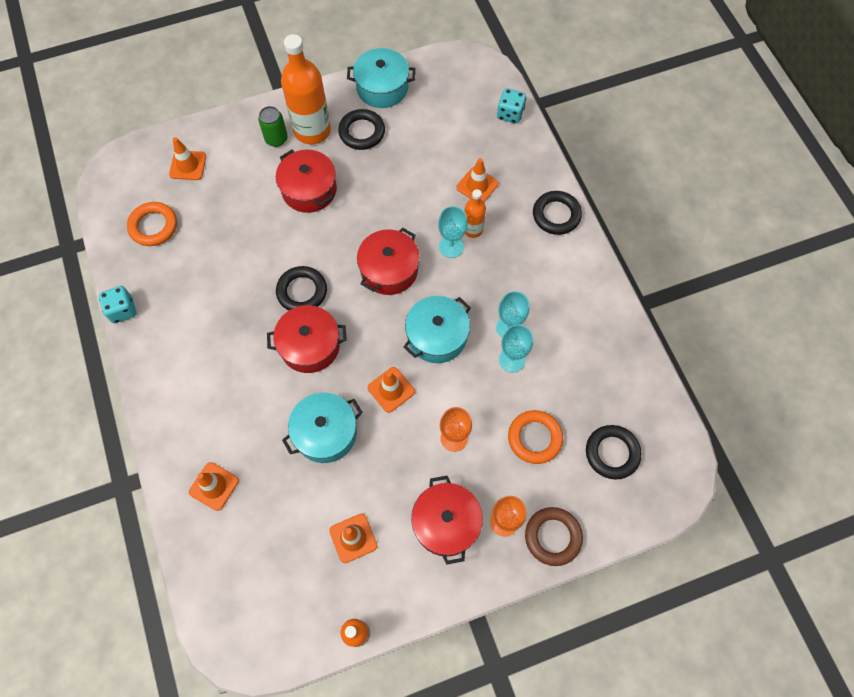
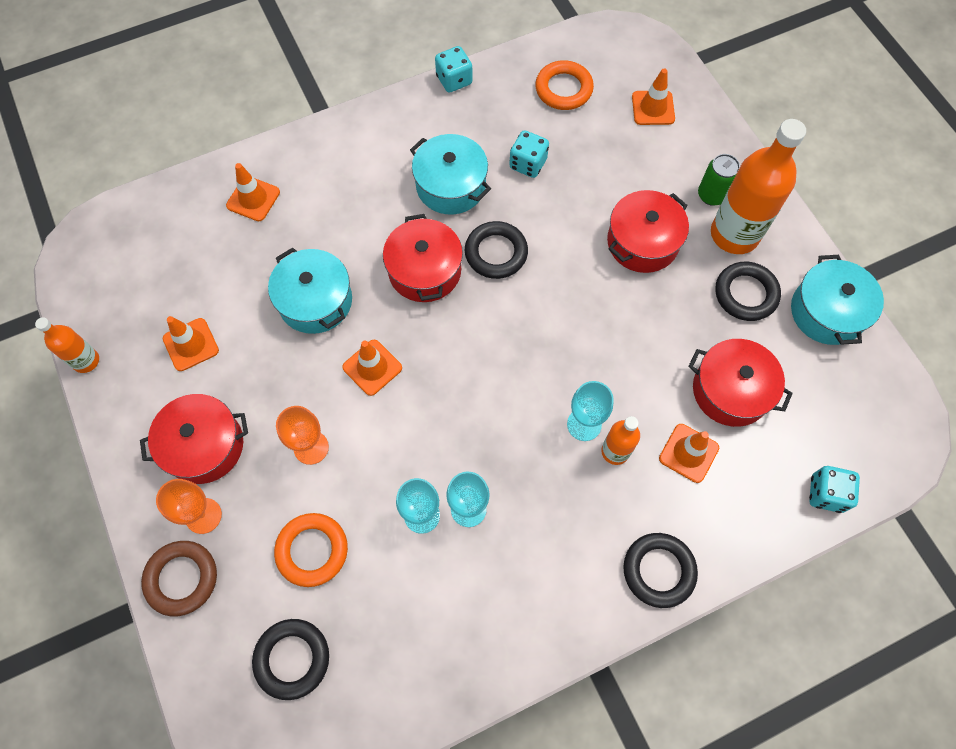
camera: 85 degrees right, 0 degrees up
red pot [357,227,419,295] -> red pot moved to [688,339,793,427]
turquoise pot [404,296,471,363] -> turquoise pot moved to [410,134,491,215]
none -> turquoise dice [509,130,549,178]

